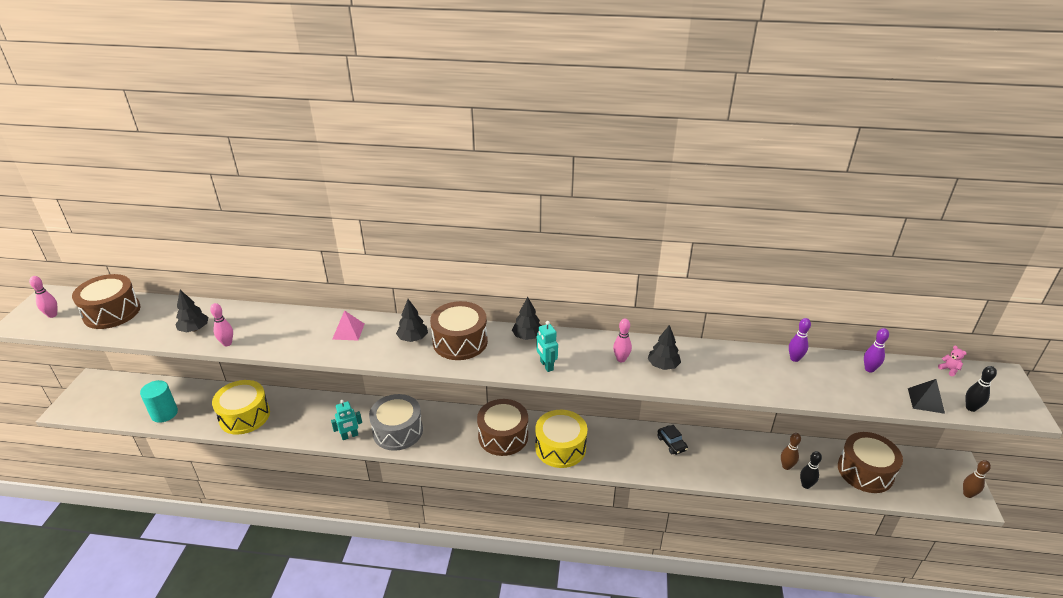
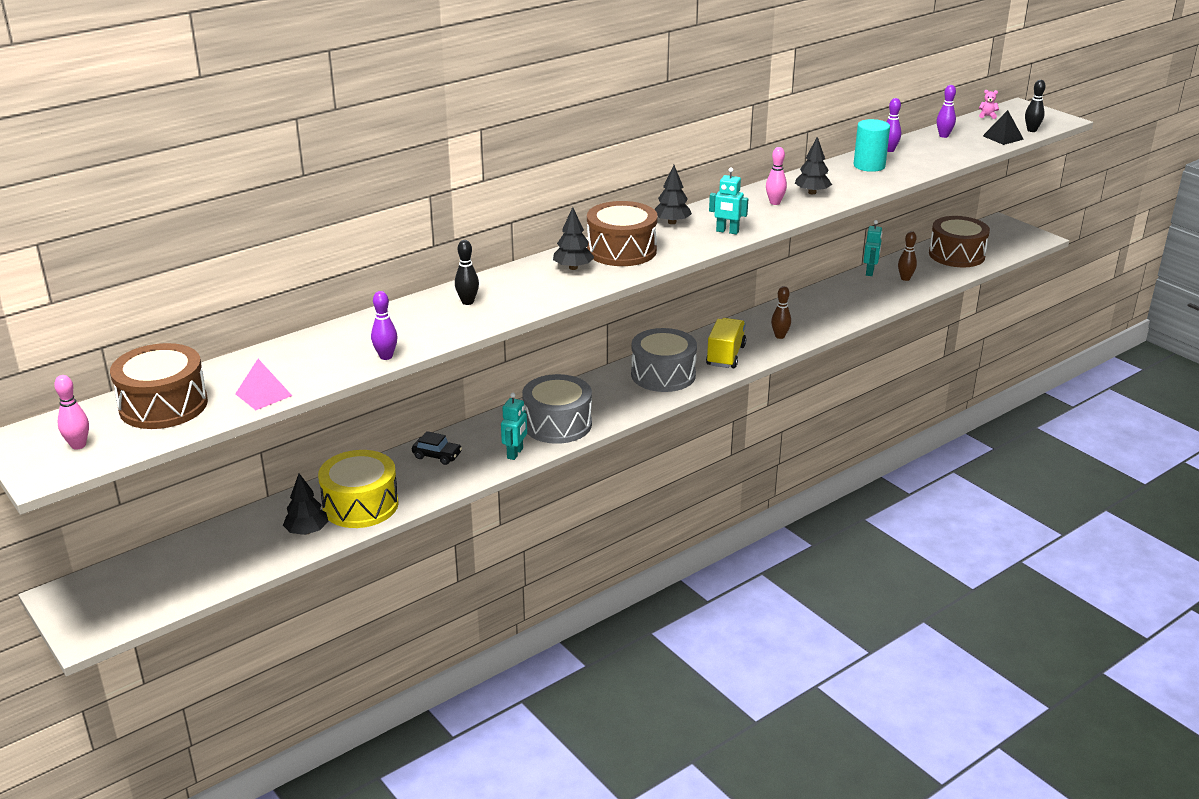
camera: 45 degrees left, 5 degrees down
turquoise cylinder [140,380,178,423] -> turquoise cylinder moved to [854,119,890,172]
black tree [175,290,208,332] -> black tree moved to [283,473,328,535]
pink bowling pin [210,303,233,346] -> purple bowling pin [371,291,398,360]
pink pyramid [332,310,365,340] -> pink pyramid moved to [235,359,292,410]
brown drum [477,399,528,456] -> grey drum [631,328,697,392]
yellow drum [535,410,587,468] -> yellow truck [706,318,746,368]
black car [658,425,688,455] -> black car moved to [412,431,462,465]
black bowling pin [800,451,822,489] -> black bowling pin moved to [455,240,479,305]
brown bowling pin [963,460,991,498] -> brown bowling pin moved to [771,286,791,339]
none -> turquoise robot [863,220,882,276]

